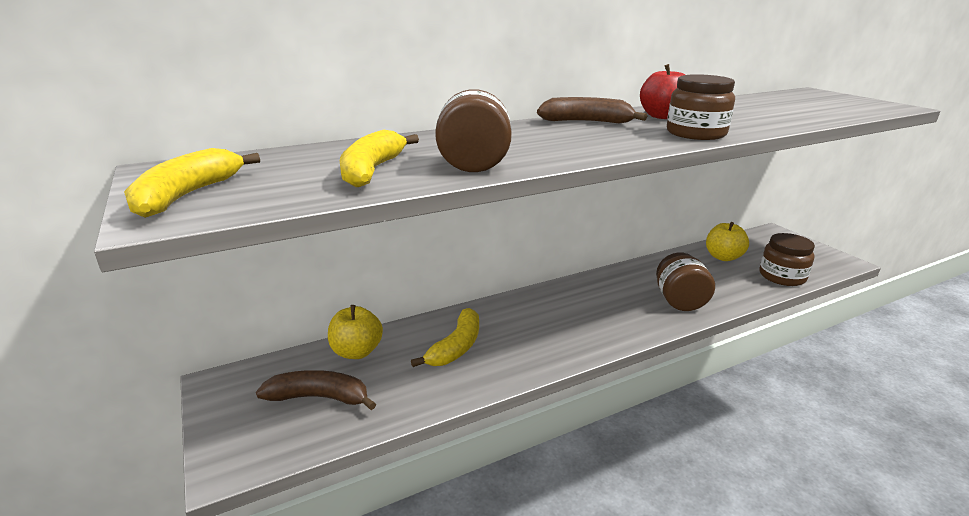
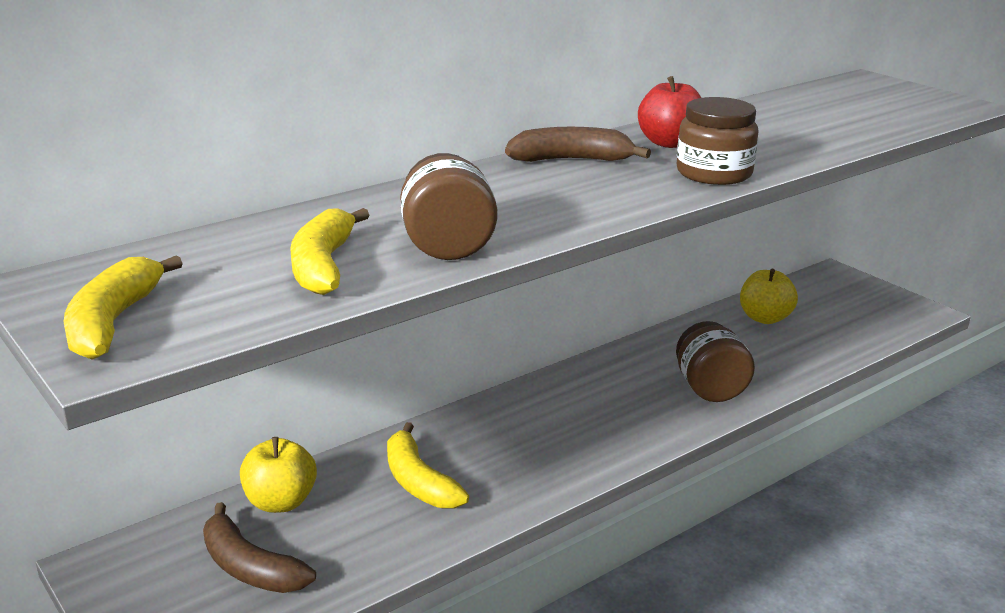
camera: 10 degrees left, 0 degrees up
brown banana [256,370,376,410] -> brown banana turned 135 degrees counterclockwise [203,502,316,593]
yellow banana [411,308,479,367] -> yellow banana turned 135 degrees clockwise [387,422,469,509]
brown jar [759,233,815,286] -> none

